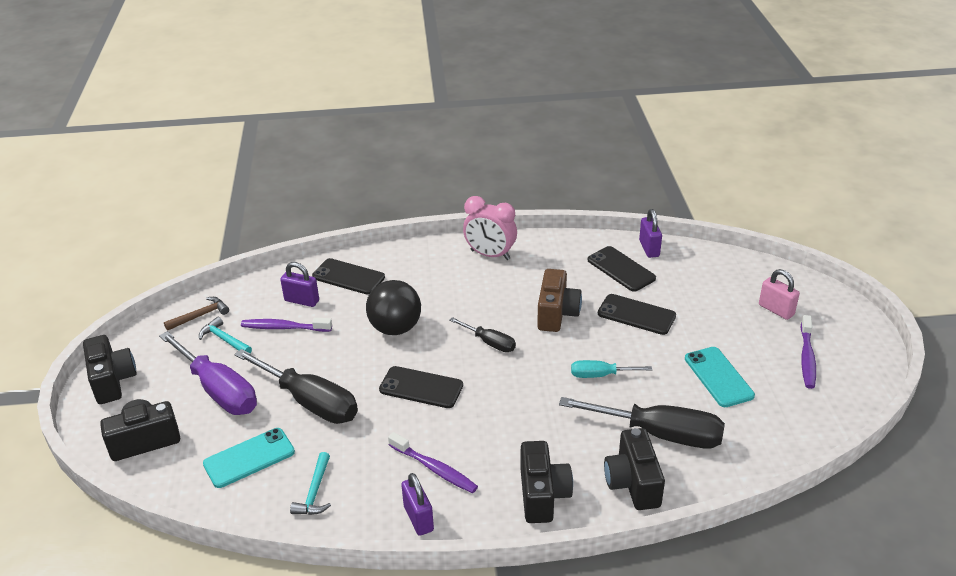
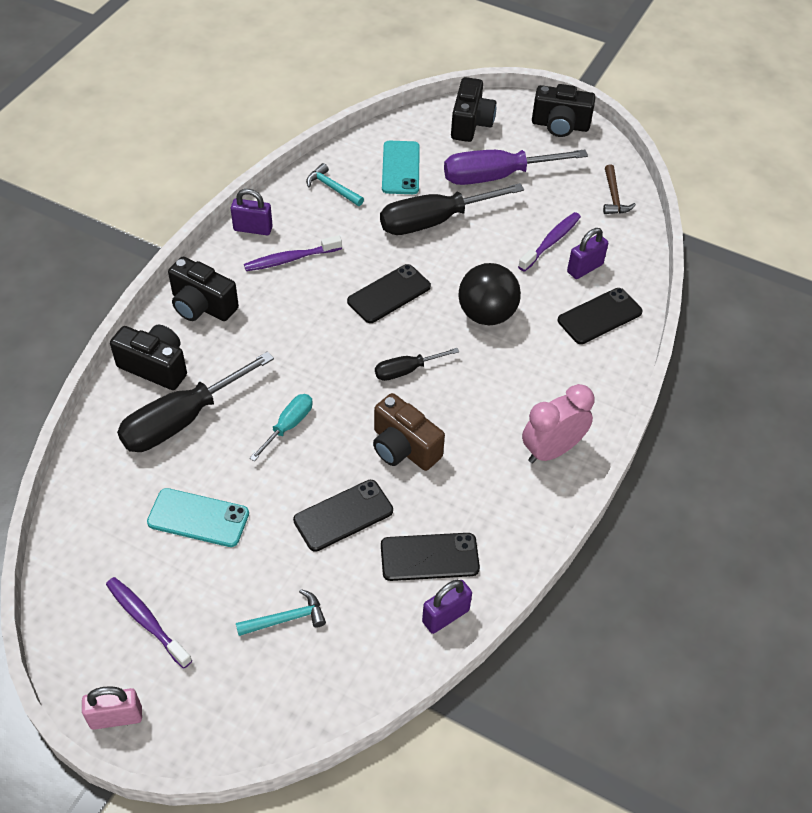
camera: 120 degrees right, 15 degrees up
turquoise hammer [199,317,252,353] -> turquoise hammer moved to [236,589,326,636]
purple padlock [639,209,662,258] -> purple padlock turned 60 degrees counterclockwise [422,580,472,634]
pink padlock [759,269,800,320] -> pink padlock moved to [82,686,142,730]

